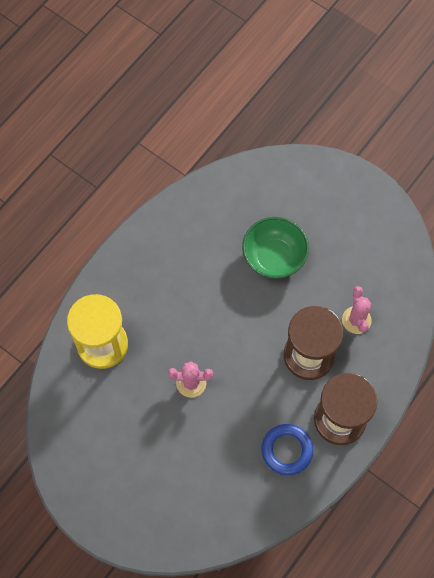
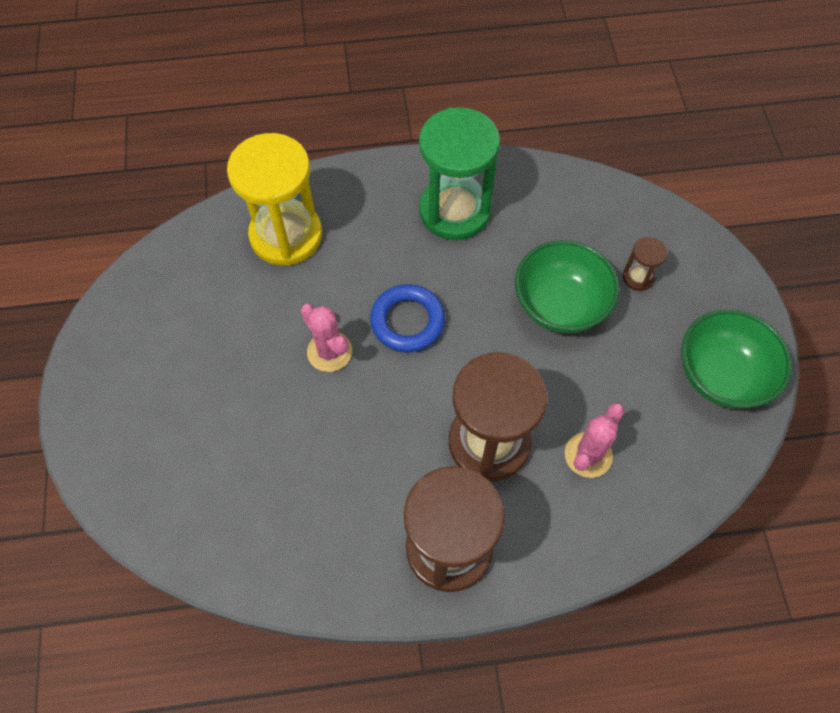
camera: 45 degrees right, 5 degrees down
blue ring [261,424,313,475] -> blue ring moved to [370,284,445,352]
none -> green hourglass [419,107,500,240]
none -> brown hourglass [622,237,668,291]
none -> green bowl [681,309,792,409]

